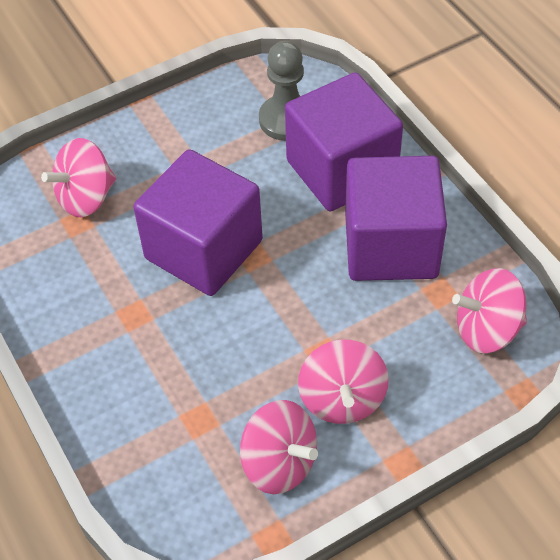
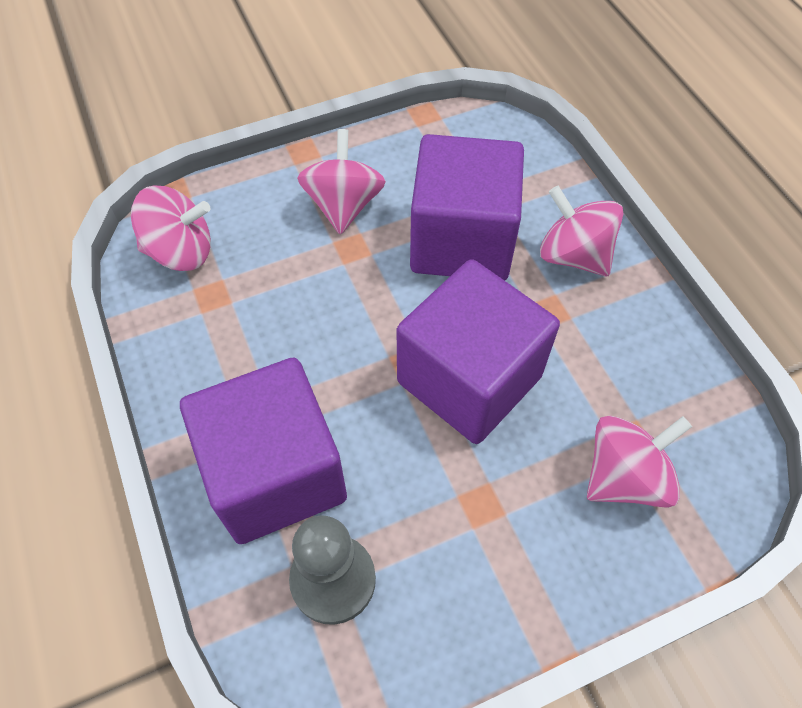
camera: 175 degrees left, 5 degrees up
pink spinning top [240,400,318,494] -> pink spinning top moved to [540,186,624,276]
purple cube [345,156,447,281] -> purple cube moved to [410,134,524,281]

